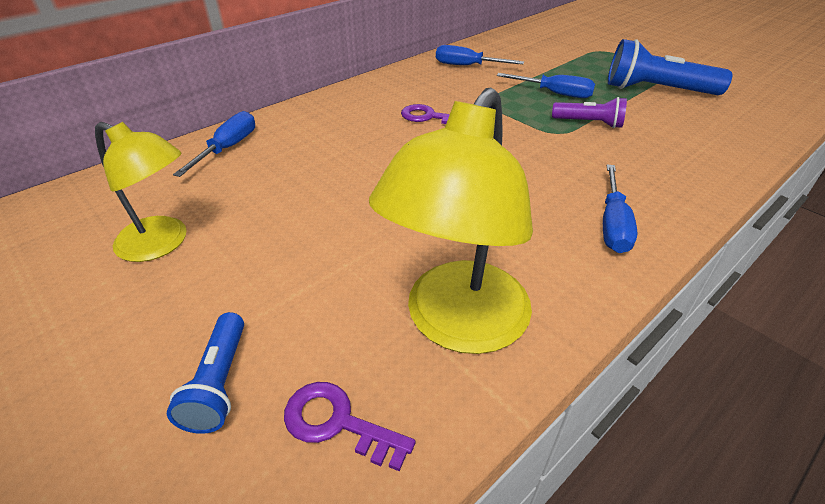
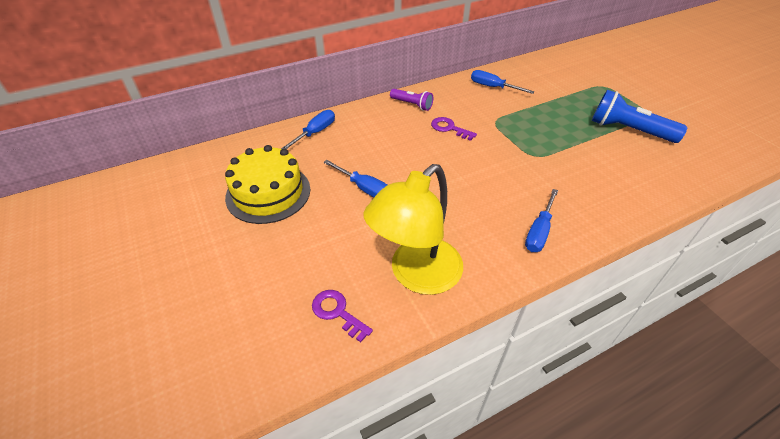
camera: 15 degrees right, 5 degrees up
yellow lamp [95,122,187,262] -> yellow cake [225,145,310,224]
blue flashlight [167,312,244,434] -> none
blue screwdriver [497,73,595,98] -> blue screwdriver moved to [324,160,387,197]
purple flashlight [552,97,627,128] -> purple flashlight moved to [390,89,433,111]

